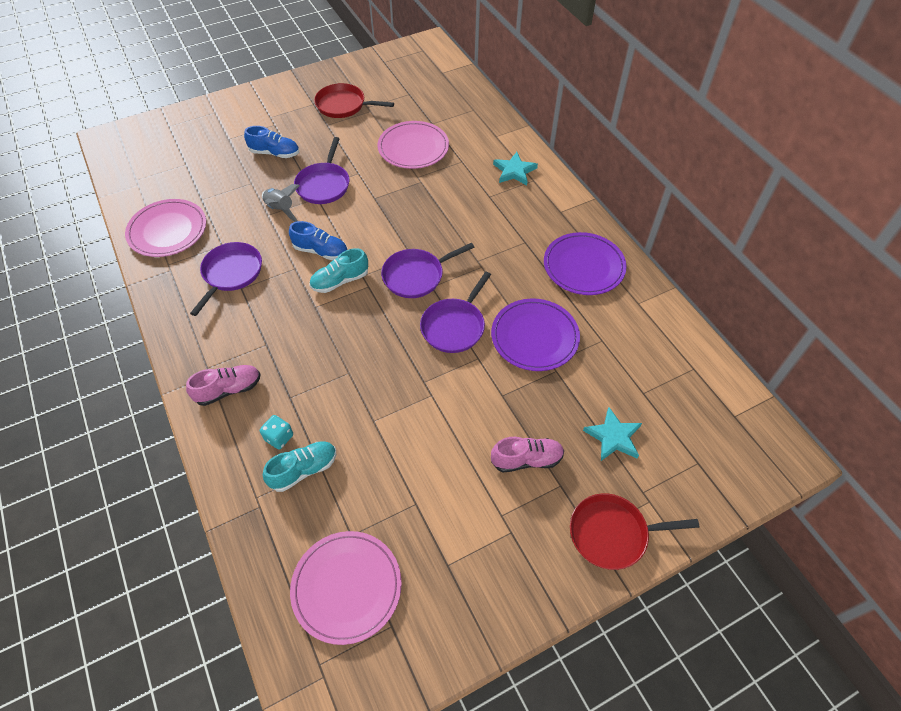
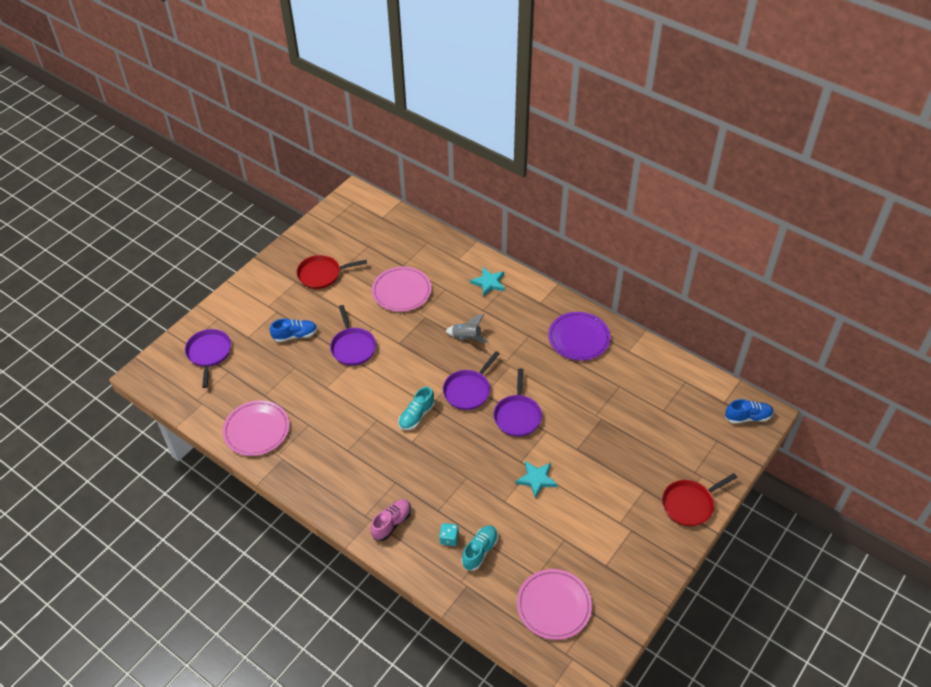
camera: 25 degrees left, 5 degrees down
purple pan [190,242,262,316] -> purple pan moved to [185,329,231,388]
grey rocket [262,184,300,222] -> grey rocket moved to [446,314,489,343]
blue shoe [289,221,348,260] -> blue shoe moved to [725,399,774,424]
purple plate [491,299,580,371] -> none
pink shoe [491,437,564,472] -> none
turquoise star [583,407,642,461] -> turquoise star moved to [516,461,558,499]

